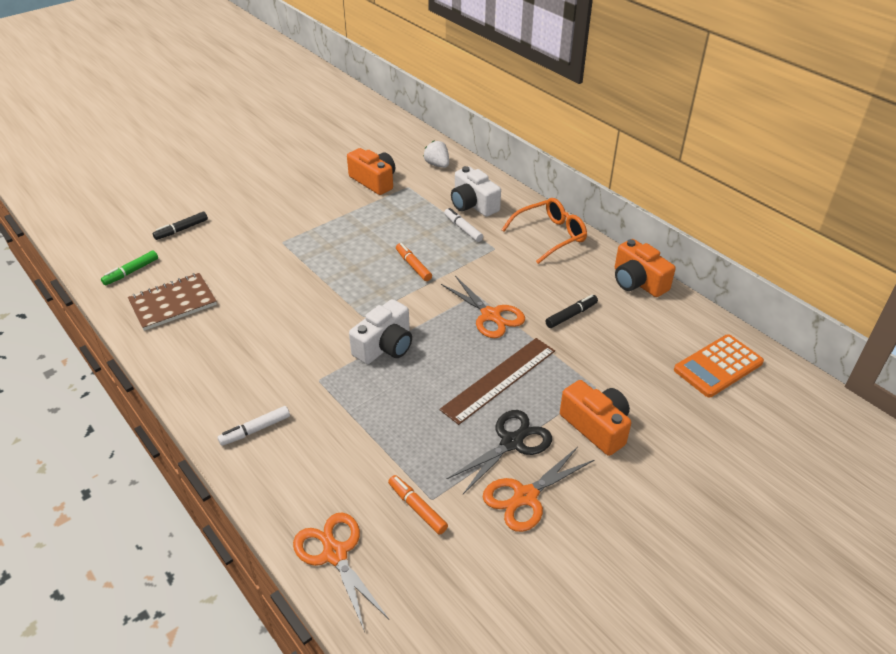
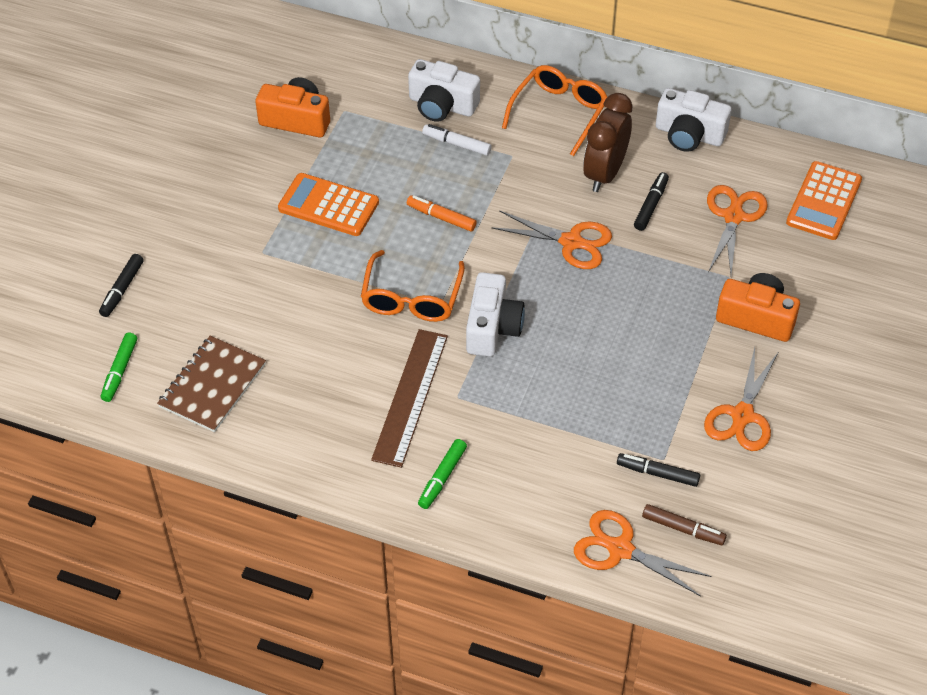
camera: 30 degrees left, 10 degrees up
white marker [217,406,290,446] -> green marker [418,439,467,509]
orange marker [388,475,448,535] -> black marker [617,453,700,487]
white strawberry [423,141,449,168] -> none
brown ruler [440,338,555,425] -> brown ruler moved to [371,329,448,468]
black scissors [447,410,552,494] -> none
orange camera [615,239,676,297] -> white camera [656,88,732,152]
none -> orange calculator [278,173,379,236]
none -> orange glasses [361,250,465,322]
none -> brown clock [583,93,632,192]
none -> brown marker [642,504,727,545]
none -> orange scissors [707,185,768,275]

